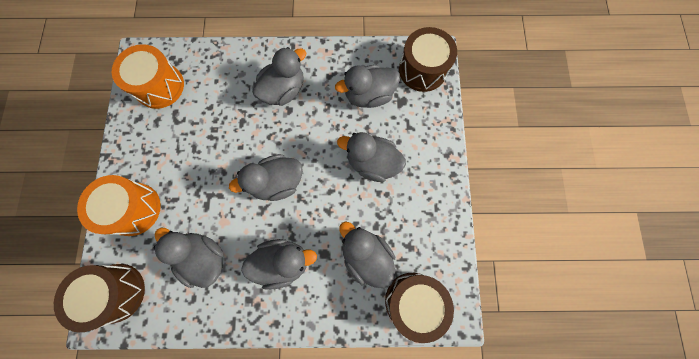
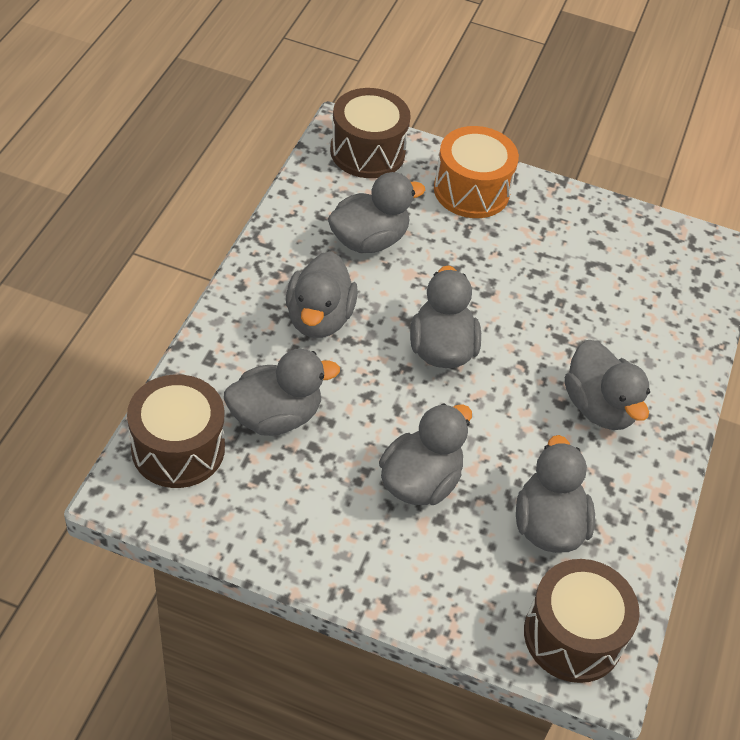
camera: 105 degrees right, 25 degrees down
orange drum [112,44,184,109] -> none

